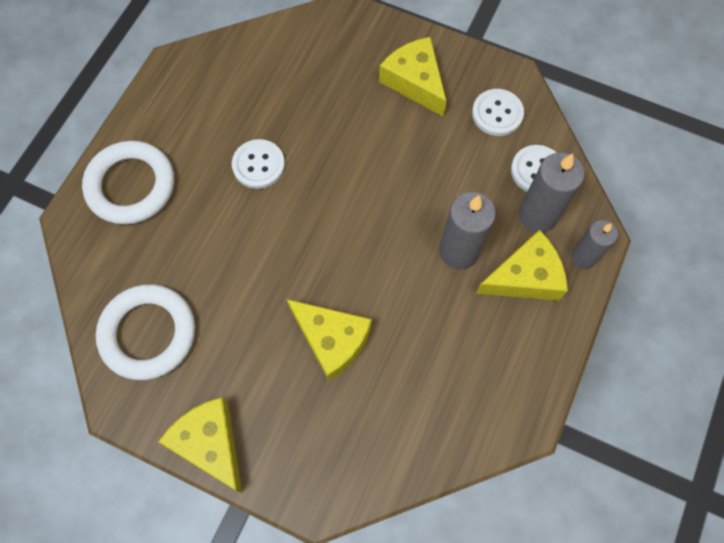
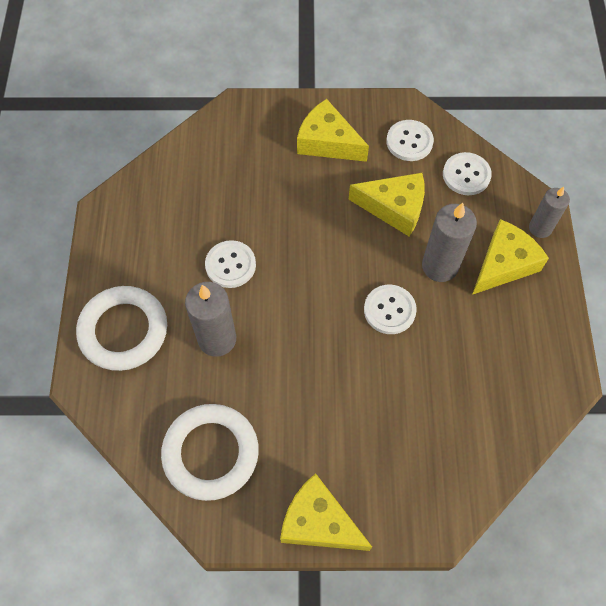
camera: 25 degrees left, 5 degrees down
yellow cheese [287,299,372,381] -> yellow cheese moved to [349,173,425,236]
grey candle [518,152,585,233] -> grey candle moved to [185,282,236,357]
none -> white button [364,285,417,334]

